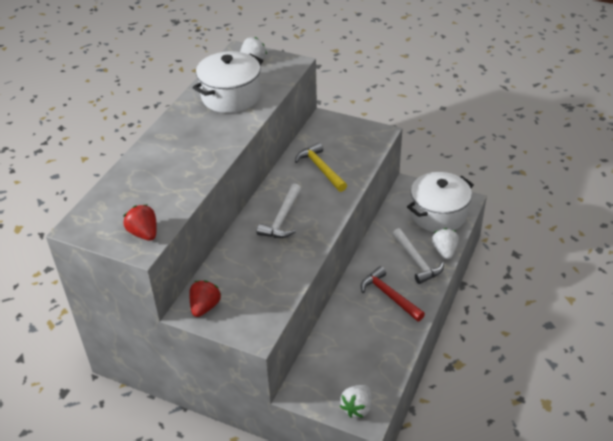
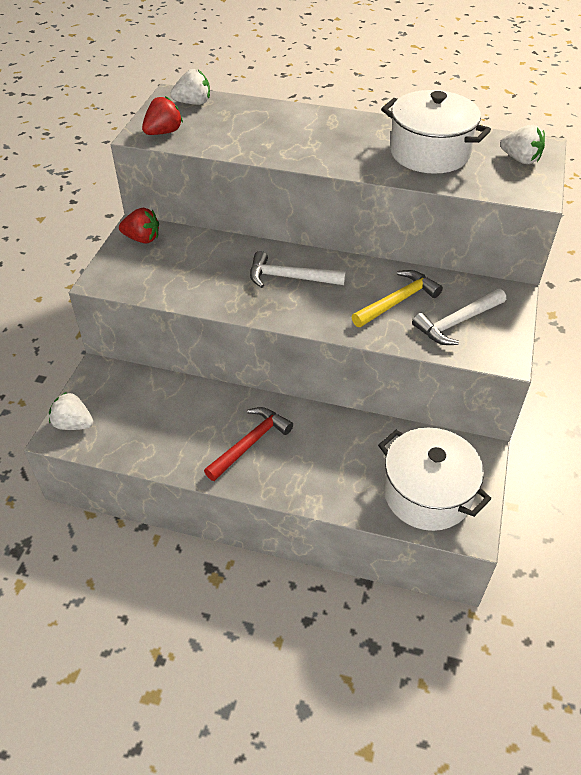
camera: 80 degrees right, 5 degrees up
white hammer [392,228,444,284] -> white hammer moved to [412,289,506,345]
white strawberry [432,228,459,259] -> white strawberry moved to [170,69,210,105]

